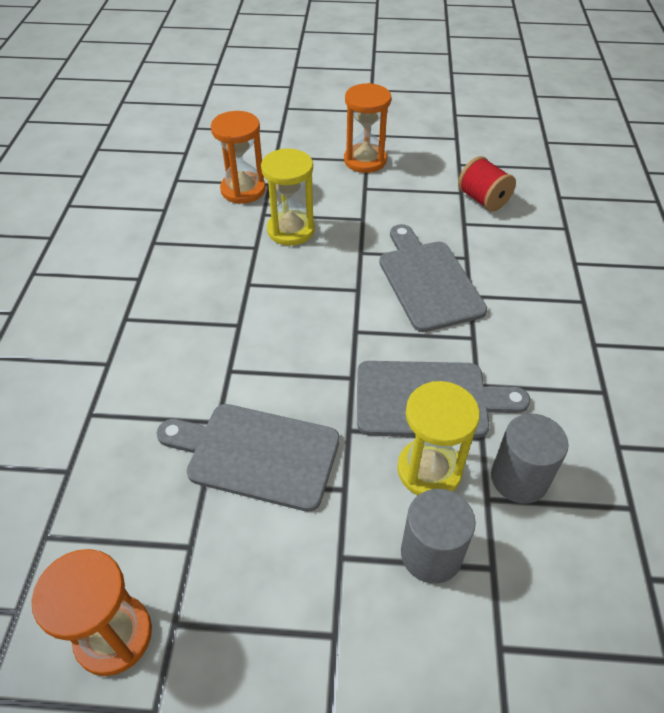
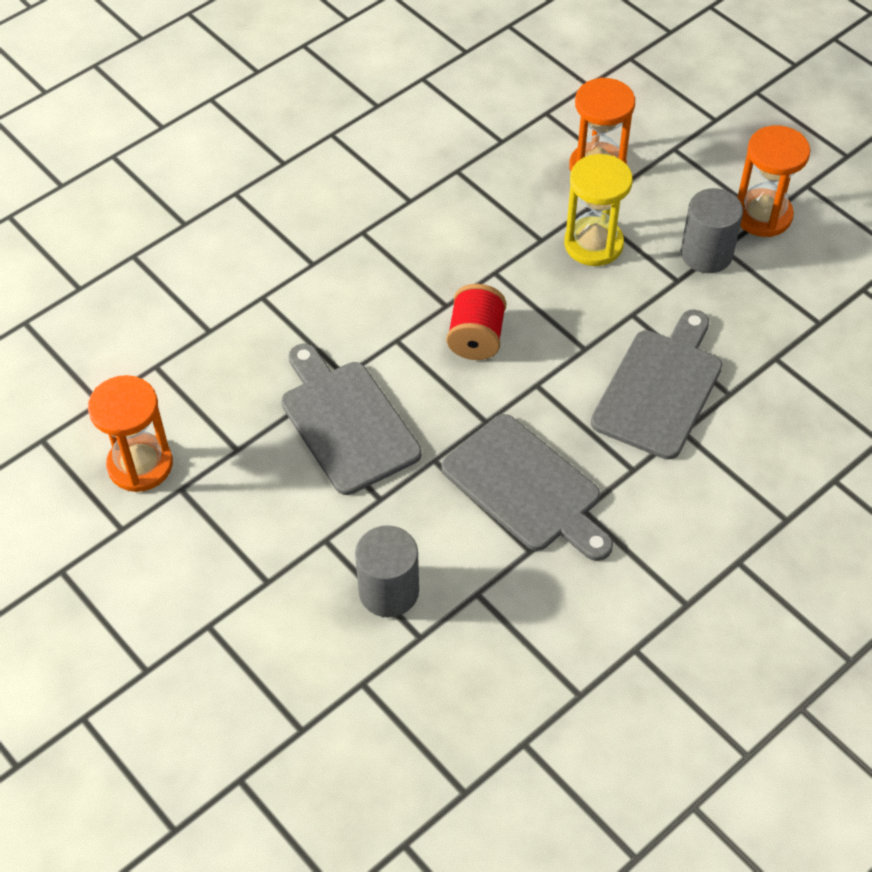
camera: 45 degrees right, 5 degrees up
yellow hourglass [397,381,480,495] -> none
red spool [458,156,516,212] -> red spool moved to [447,284,506,360]
grey cylinder [491,414,569,504] -> grey cylinder moved to [681,188,743,273]

